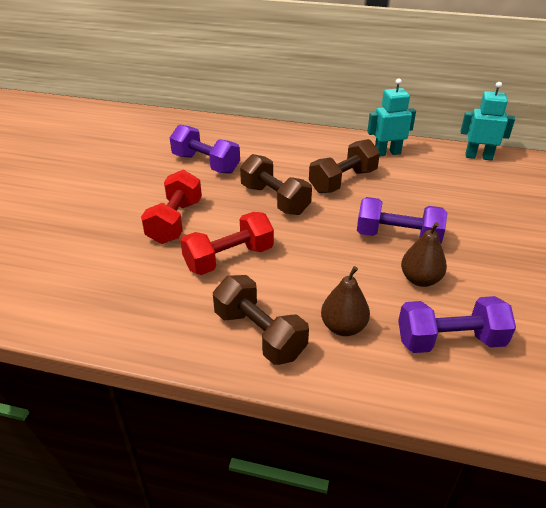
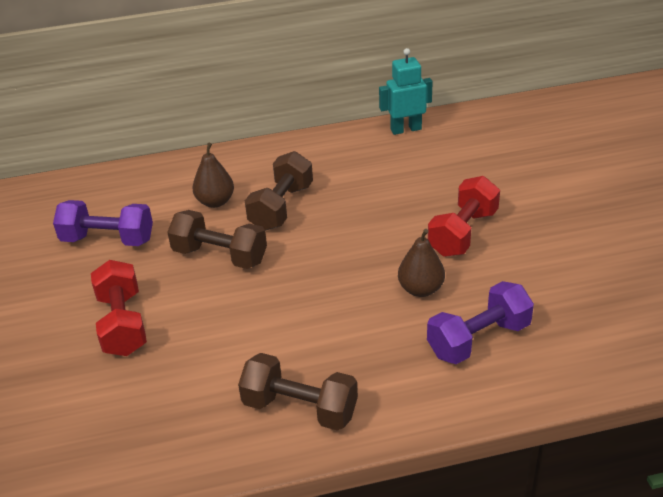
camera: 25 degrees left, 0 degrees up
red dumbbell [180,212,274,275] -> red dumbbell moved to [428,176,500,257]
brown pear [321,266,370,336] -> brown pear moved to [192,143,234,208]
purple dumbbell [357,197,447,244] -> none
turquoise robot [367,78,416,157] -> none

